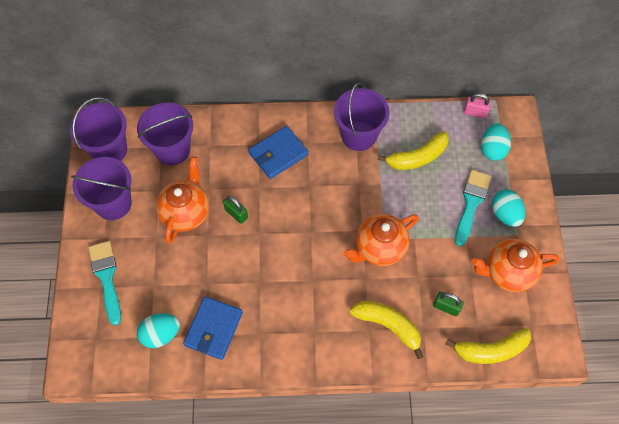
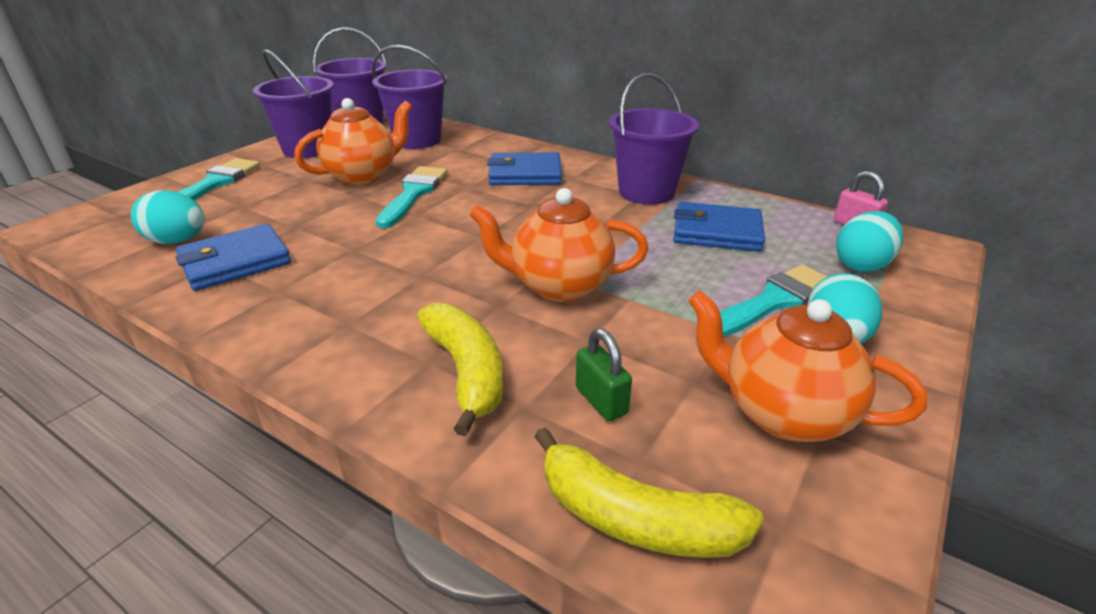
camera: 35 degrees right, 30 degrees down
green padlock [223,195,248,224] -> turquoise brush [376,166,447,228]
yellow banana [377,131,449,170] -> blue wallet [673,202,765,252]

